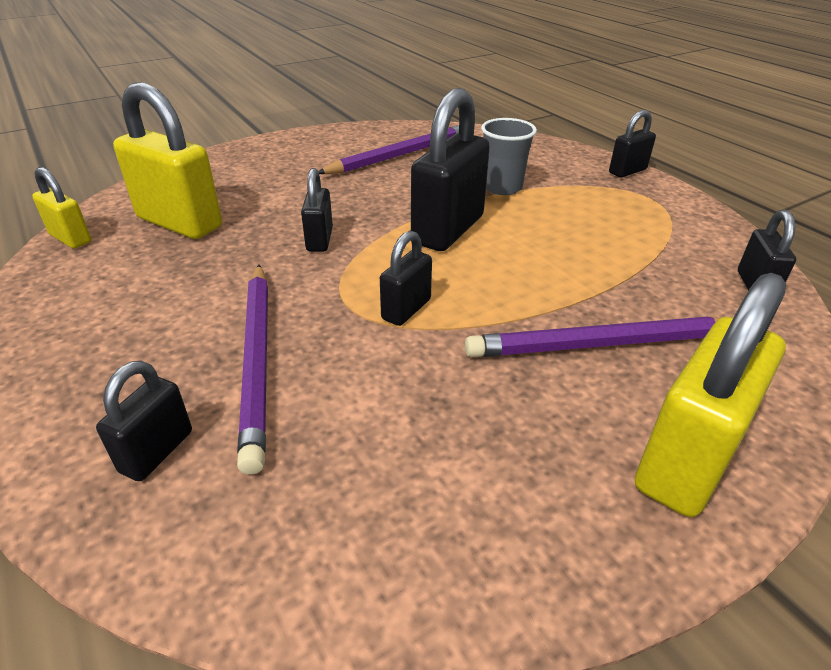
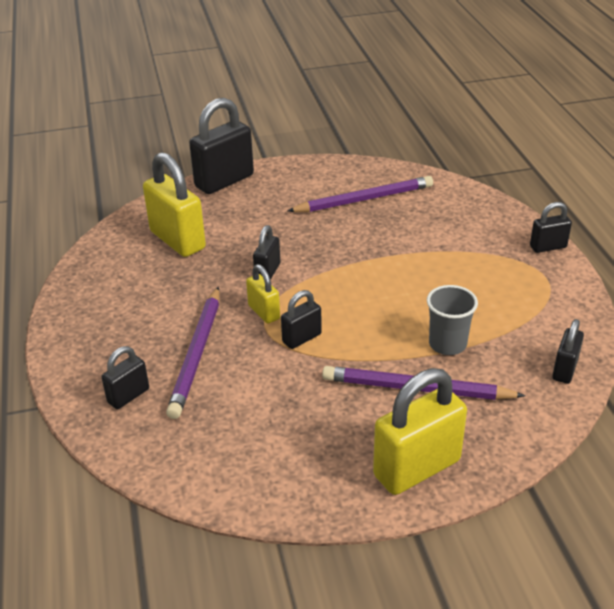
camera: 20 degrees right, 0 degrees up
yellow padlock [32,167,91,249] -> yellow padlock moved to [246,264,280,324]
black padlock [411,88,490,251] -> black padlock moved to [189,98,254,194]
grey cup [481,118,537,195] -> grey cup moved to [427,285,478,355]

